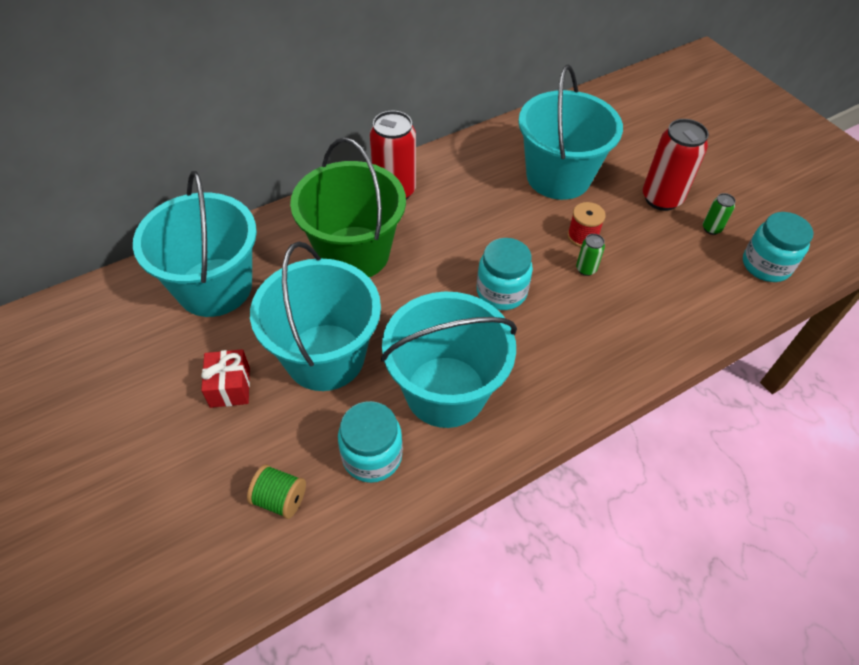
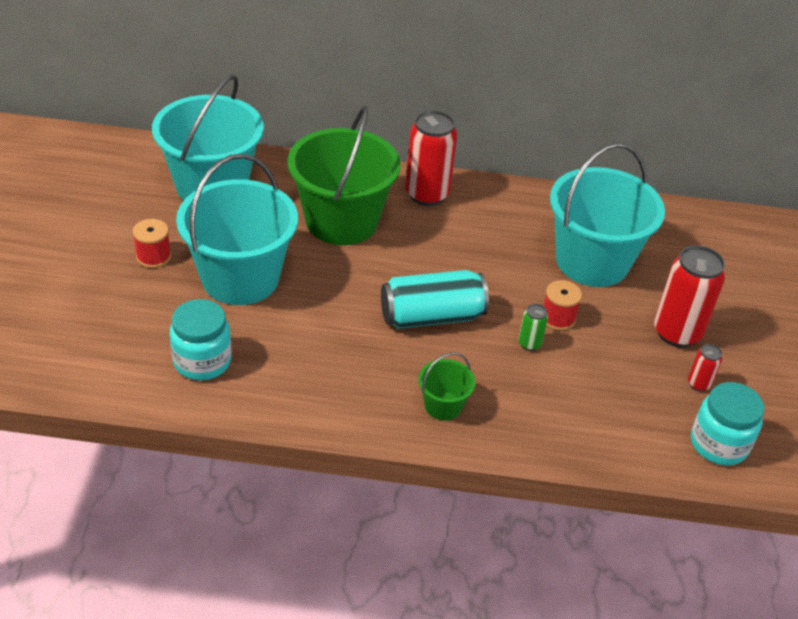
camera: 35 degrees right, 10 degrees down
red gift [201,349,250,408] -> red spool [133,219,171,268]
green spool [247,464,306,519] -> none
turquoise bucket [381,292,517,428] -> none
turquoise jar [477,238,533,310] -> turquoise can [381,270,489,329]
green can [703,193,736,235] -> red can [688,344,722,392]
none -> green bucket [418,352,476,420]

